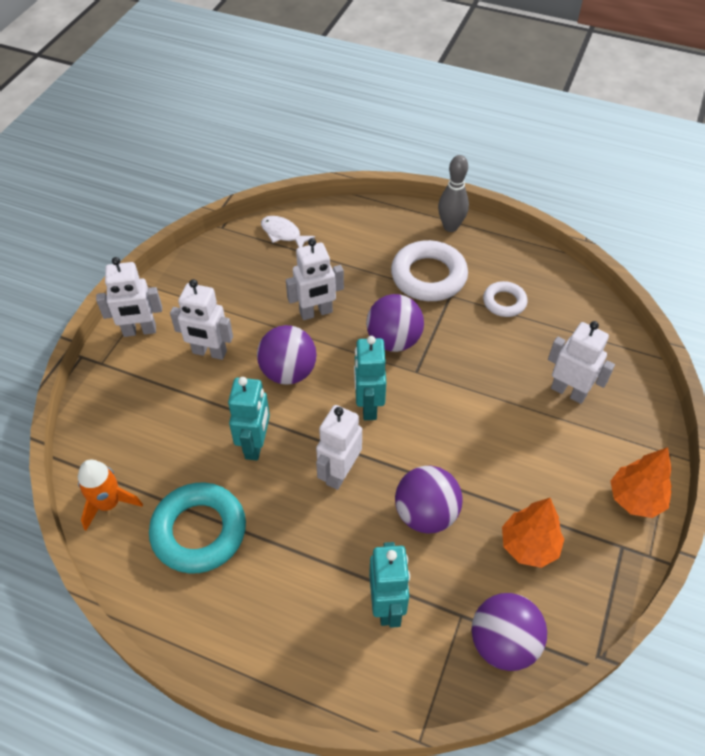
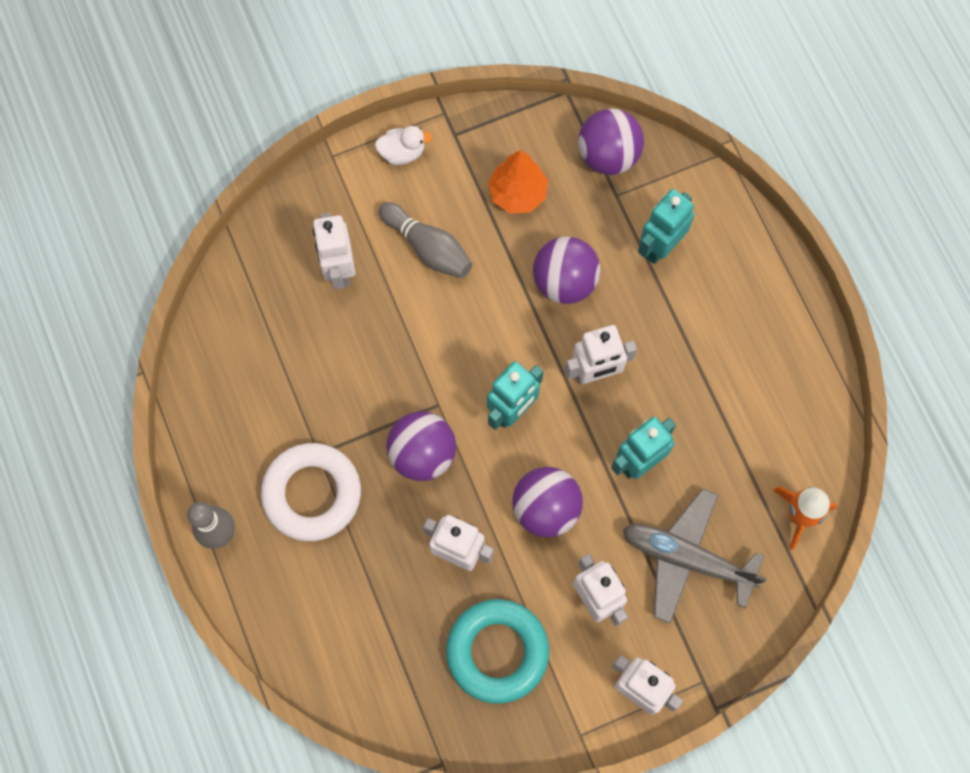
camera: 135 degrees left, 20 degrees up
turquoise ring [149,483,246,574] -> turquoise ring moved to [446,599,549,704]
white fish [261,216,315,248] -> none
white ring [483,281,527,317] -> none
orange tree [610,447,672,518] -> white duck [375,126,433,165]
none -> grey bowling pin [379,202,472,278]
none -> grey plane [623,488,767,624]

